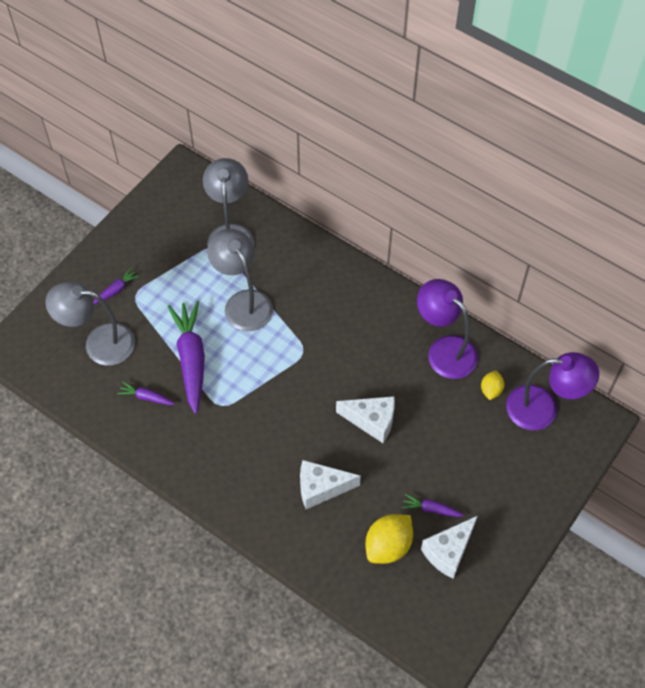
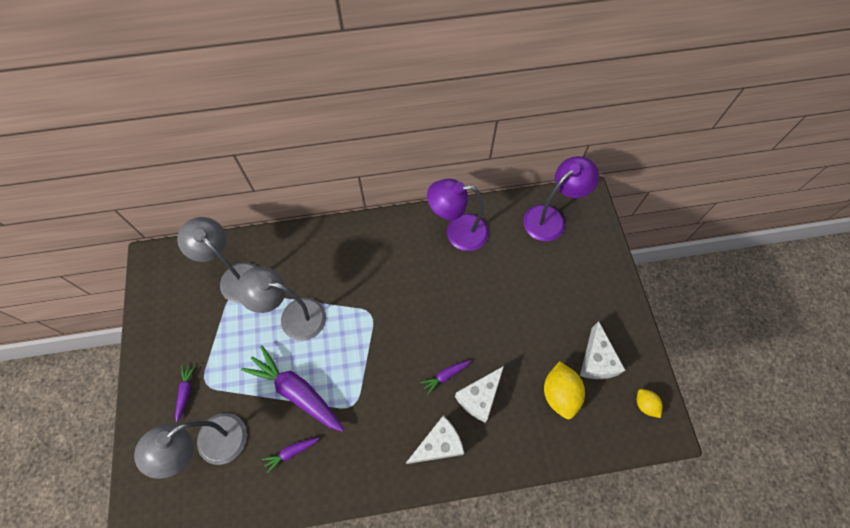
camera: 45 degrees left, 5 degrees up
white cheese [336,396,395,443] -> white cheese moved to [406,416,464,464]
purple carrot [402,494,464,517] -> purple carrot moved to [421,360,471,394]
yellow lemon [481,371,504,400] -> yellow lemon moved to [637,389,663,418]

